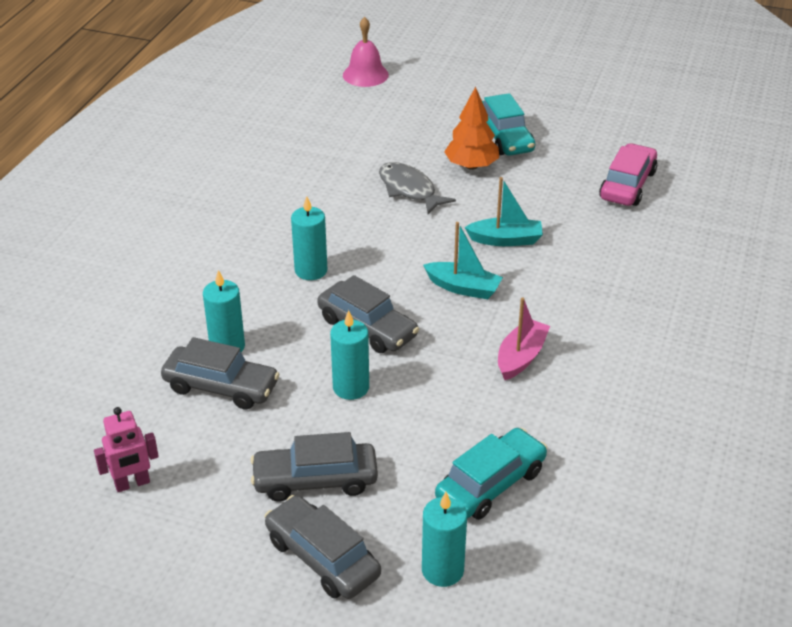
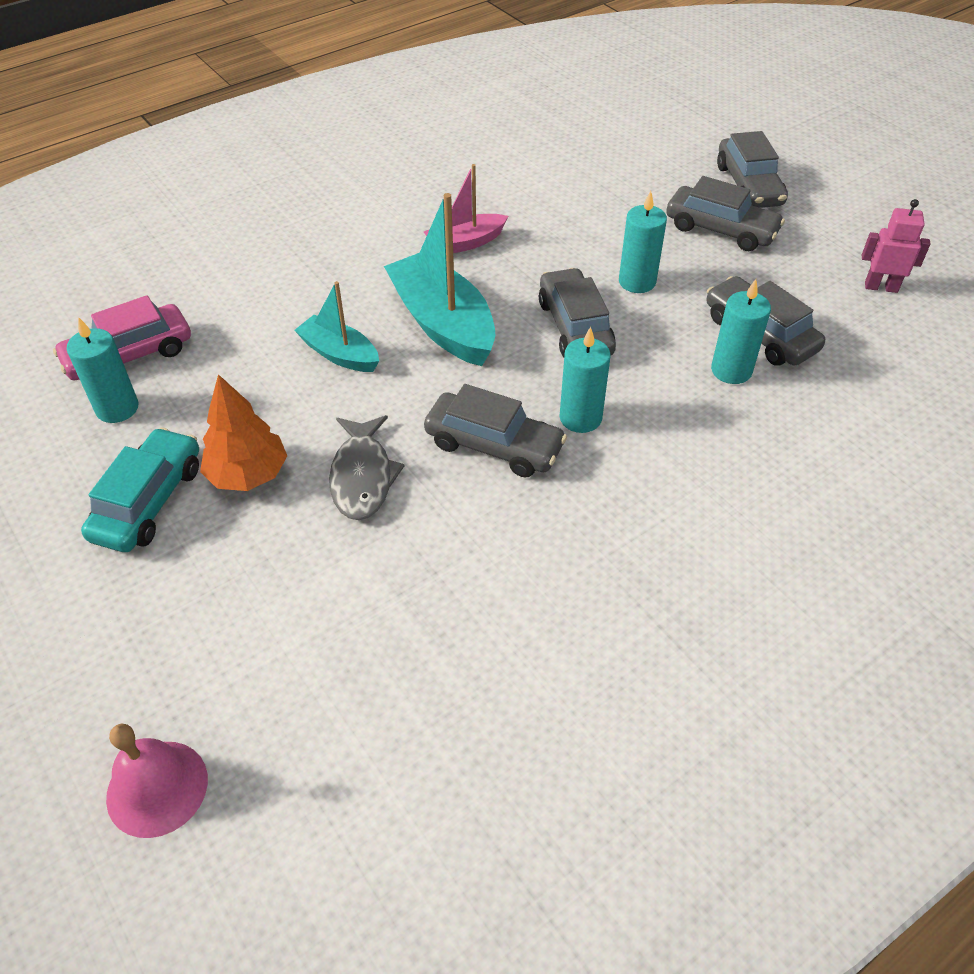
camera: 145 degrees left, 10 degrees up
turquoise candle [422,492,467,587] -> turquoise candle moved to [67,317,139,423]
turquoise boat [423,222,503,299] -> turquoise boat [384,193,495,366], size x1.72
turquoise car [435,428,548,520] -> none
none -> grey car [424,384,567,478]

